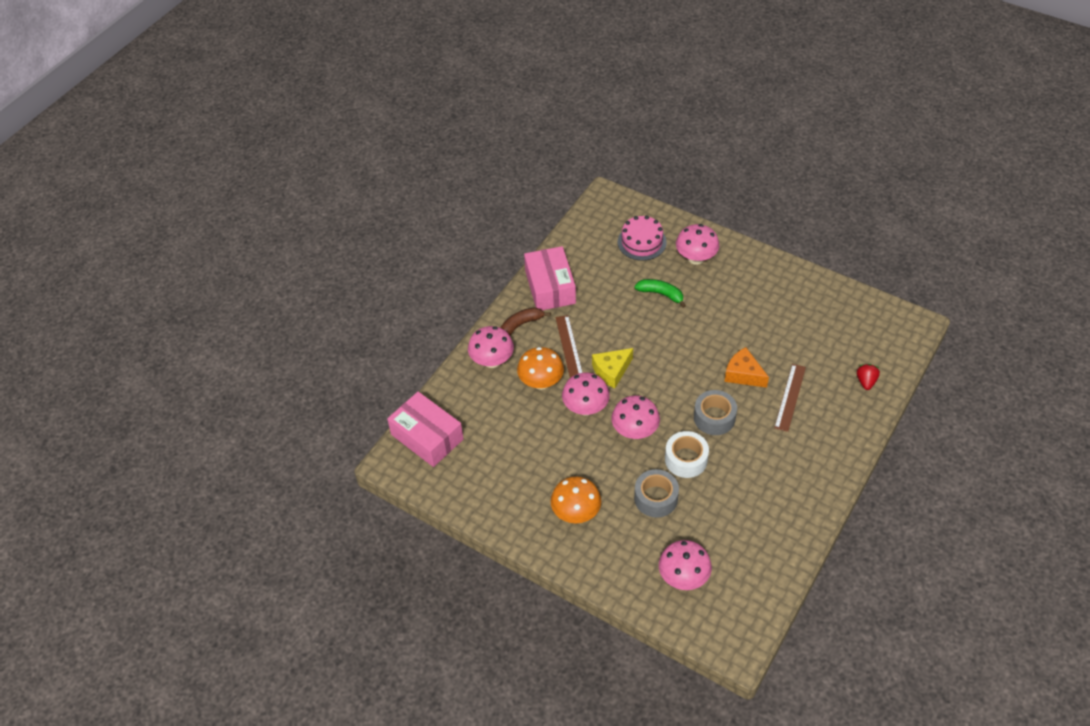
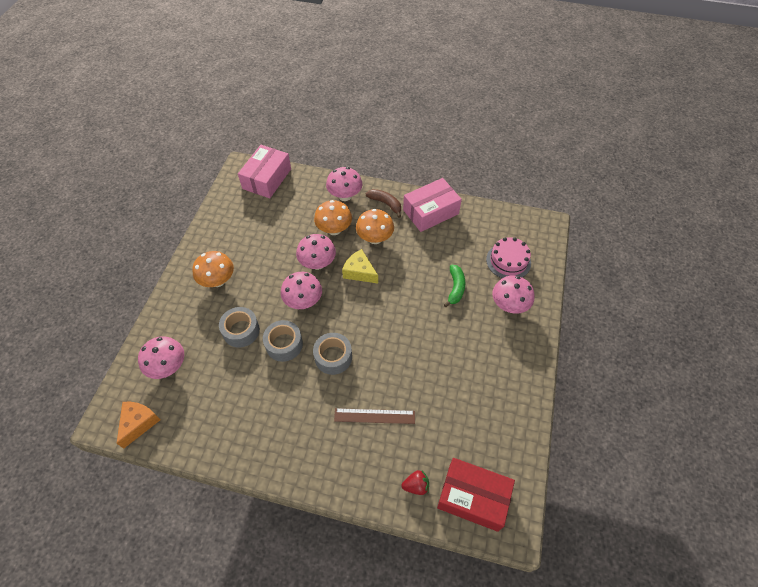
camera: 70 degrees right, 5 degrees up
brown ruler [556,315,583,378] -> orange mushroom [356,209,394,244]
white tape [665,431,709,478] -> grey tape [263,320,303,362]
orange cheese [724,347,769,388] -> orange cheese moved to [117,402,161,449]
none -> red box [437,458,515,532]

